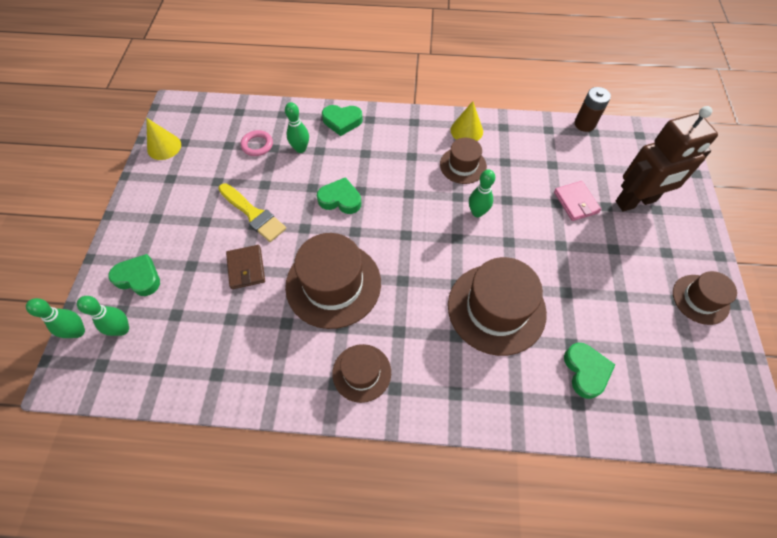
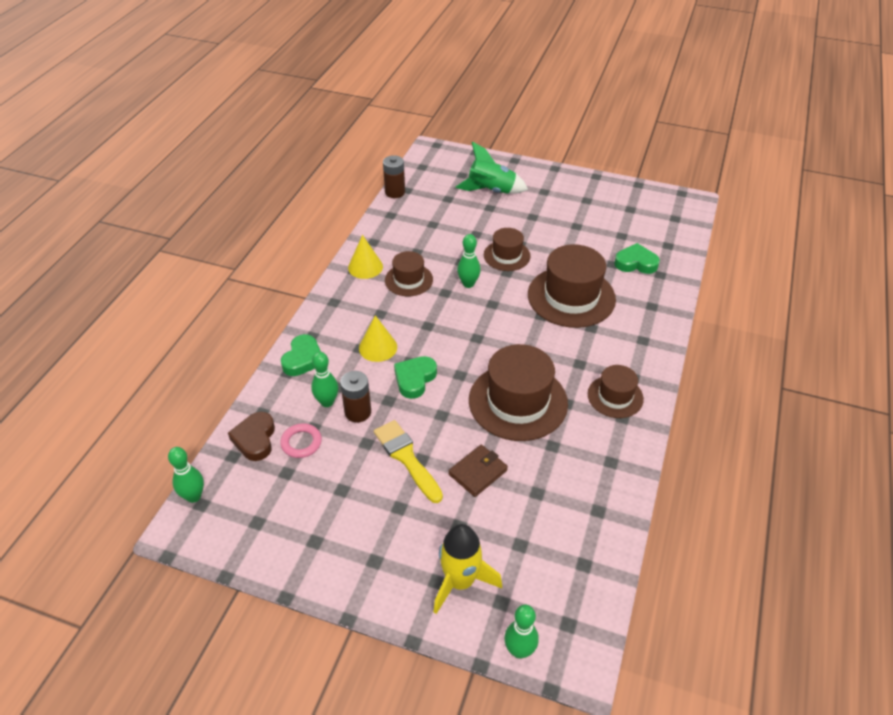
camera: 75 degrees left, 15 degrees down
green bowling pin [77,296,129,336] -> green bowling pin moved to [168,447,204,503]
green heart [108,254,160,296] -> yellow rocket [433,524,502,614]
yellow cone [146,118,181,160] -> yellow cone moved to [359,315,397,362]
yellow brush [218,183,286,242] -> yellow brush turned 90 degrees counterclockwise [374,420,443,503]
brown wallet [226,245,265,289] -> brown wallet turned 45 degrees counterclockwise [448,445,508,497]
pink wallet [554,181,601,221] -> none
brown robot [616,106,718,212] -> green rocket [455,142,528,194]
brown hat [673,271,737,325] -> brown hat moved to [484,228,531,271]
none -> brown heart [228,412,275,461]
none -> brown battery [340,371,371,423]

